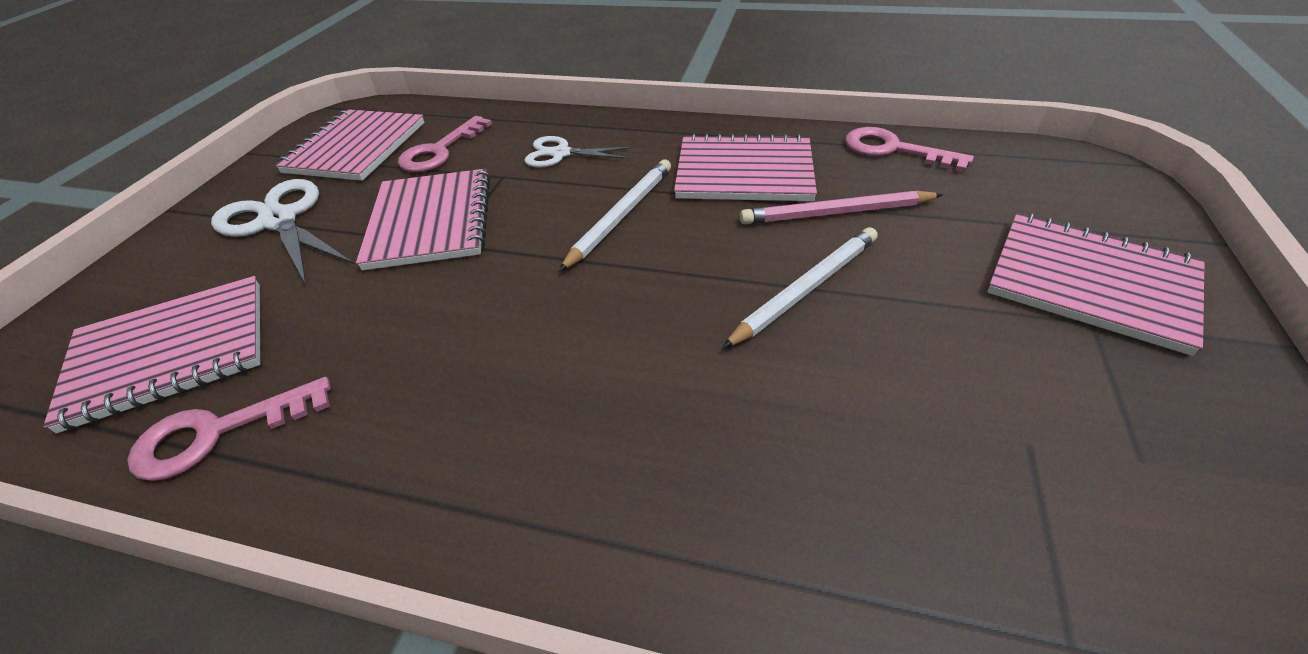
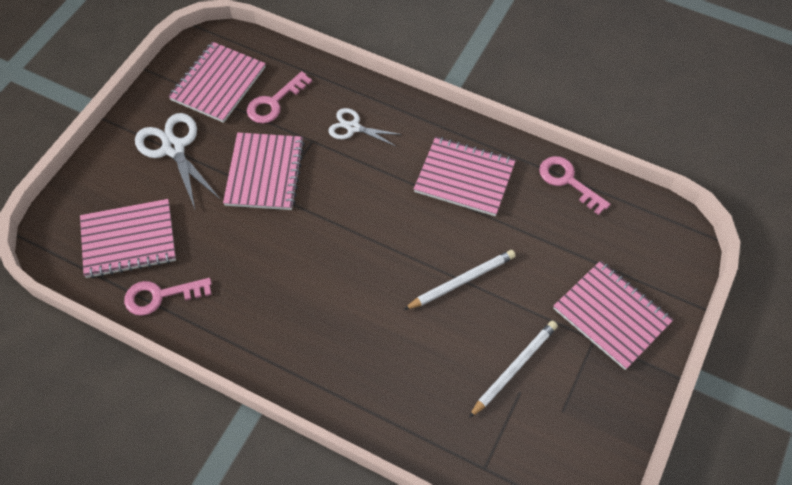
camera: 10 degrees right, 15 degrees up
white pencil [559,159,671,272] -> white pencil moved to [469,321,558,418]
pink pencil [740,190,943,224] -> none

